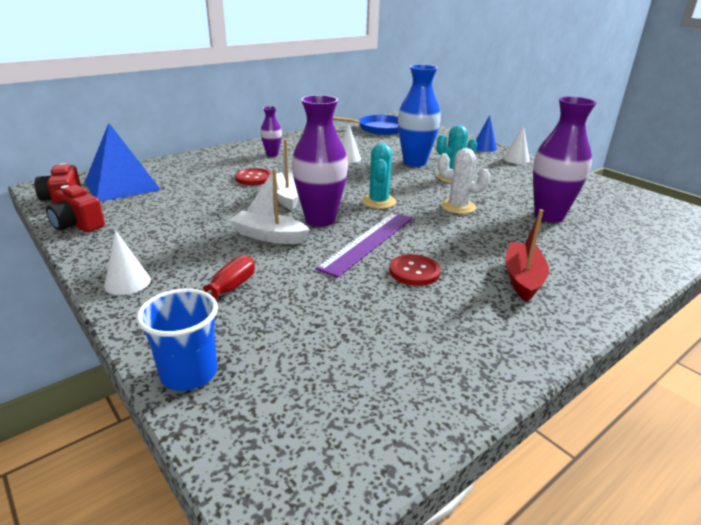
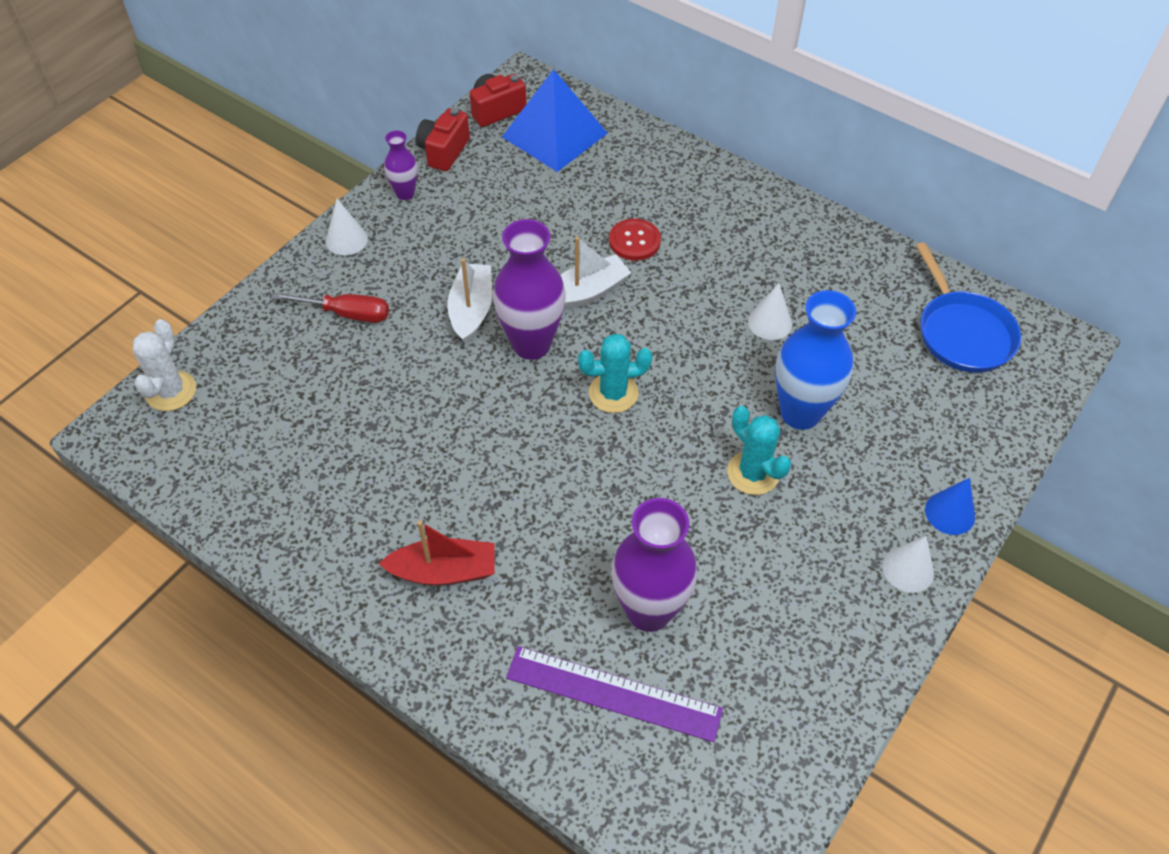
camera: 75 degrees right, 25 degrees up
blue cup [136,288,218,391] -> none
purple vase [260,106,282,157] -> purple vase moved to [384,131,418,200]
purple ruler [316,212,413,278] -> purple ruler moved to [506,646,723,742]
red button [389,254,441,286] -> none
white cactus [438,148,490,214] -> white cactus moved to [133,319,196,411]

